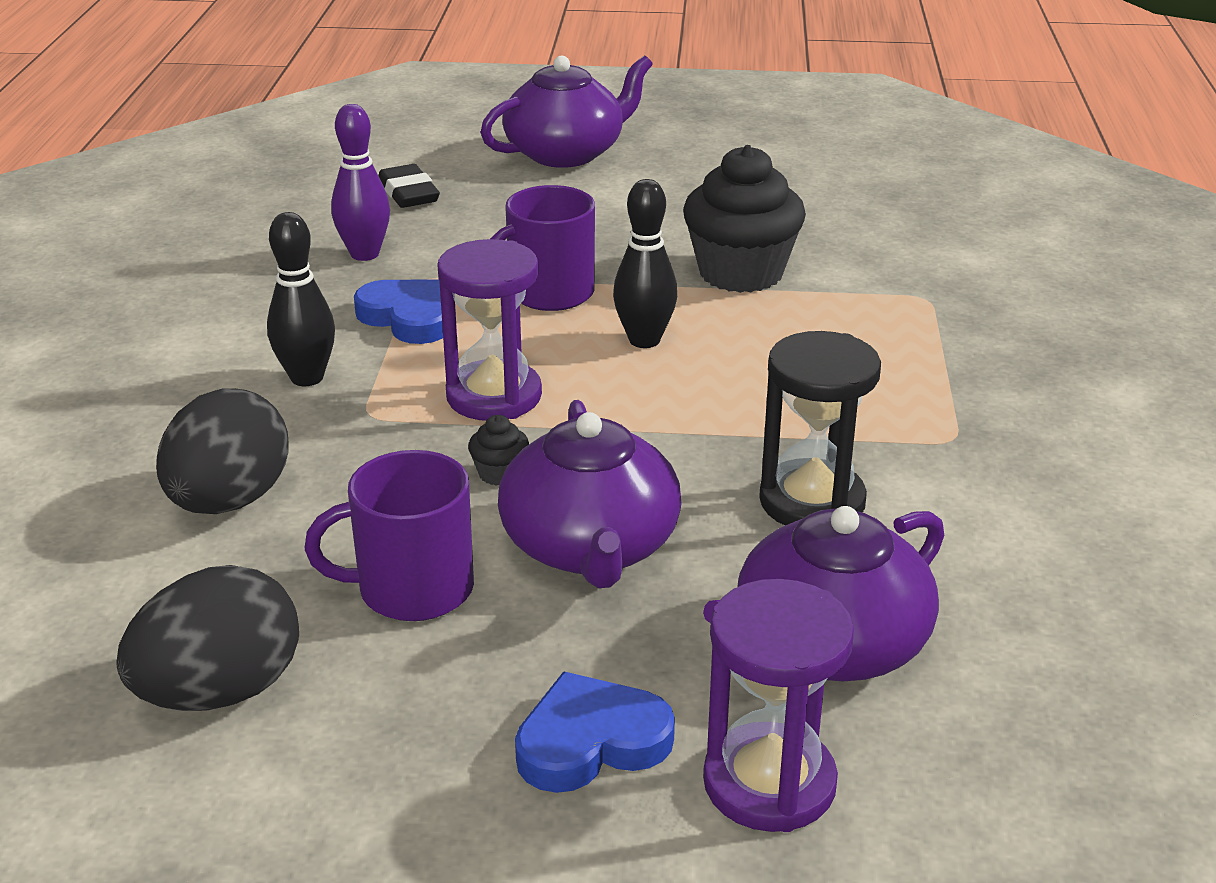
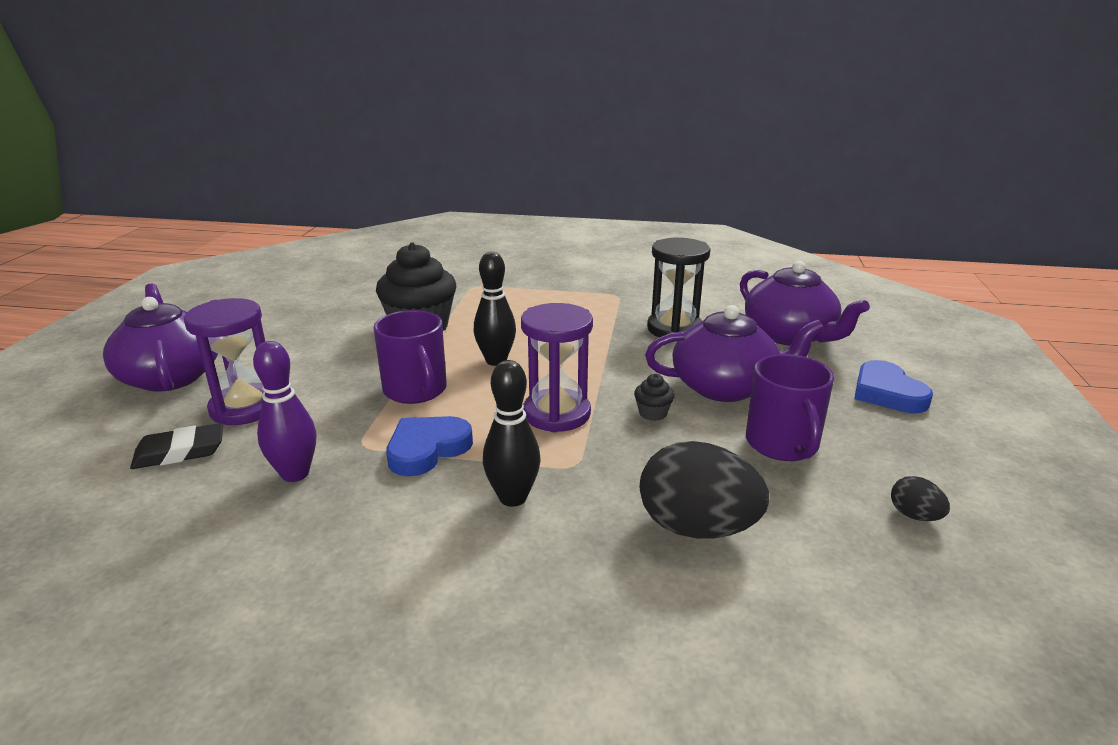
camera: 85 degrees left, 5 degrees down
black egg [116,565,299,711] -> black egg [891,476,950,521], size x0.46
purple hourglass [703,579,854,832] -> purple hourglass moved to [184,298,265,425]

